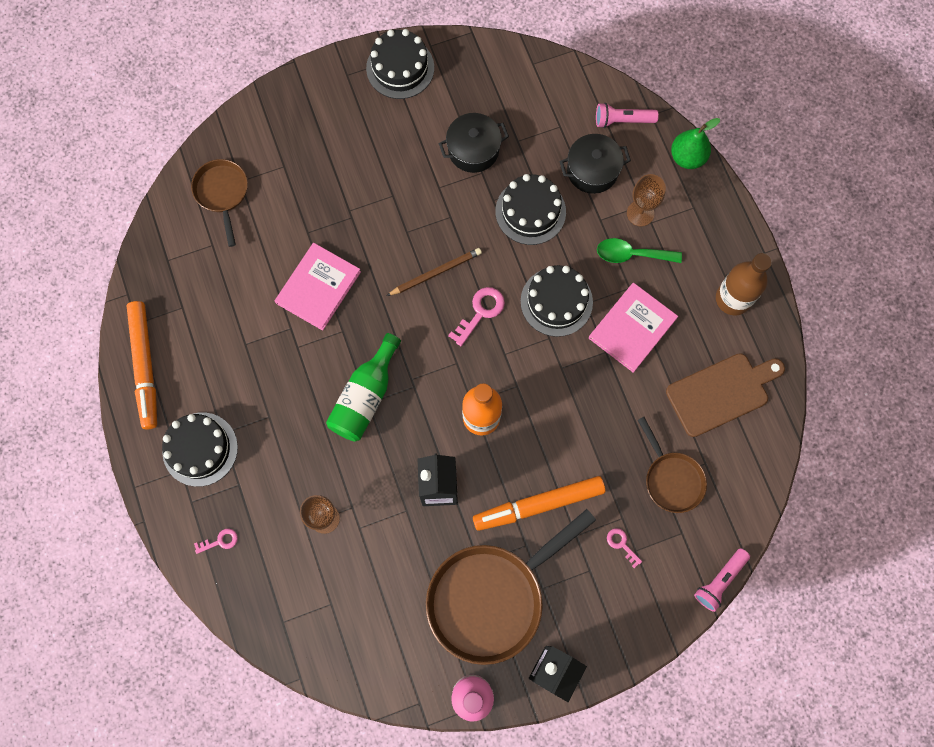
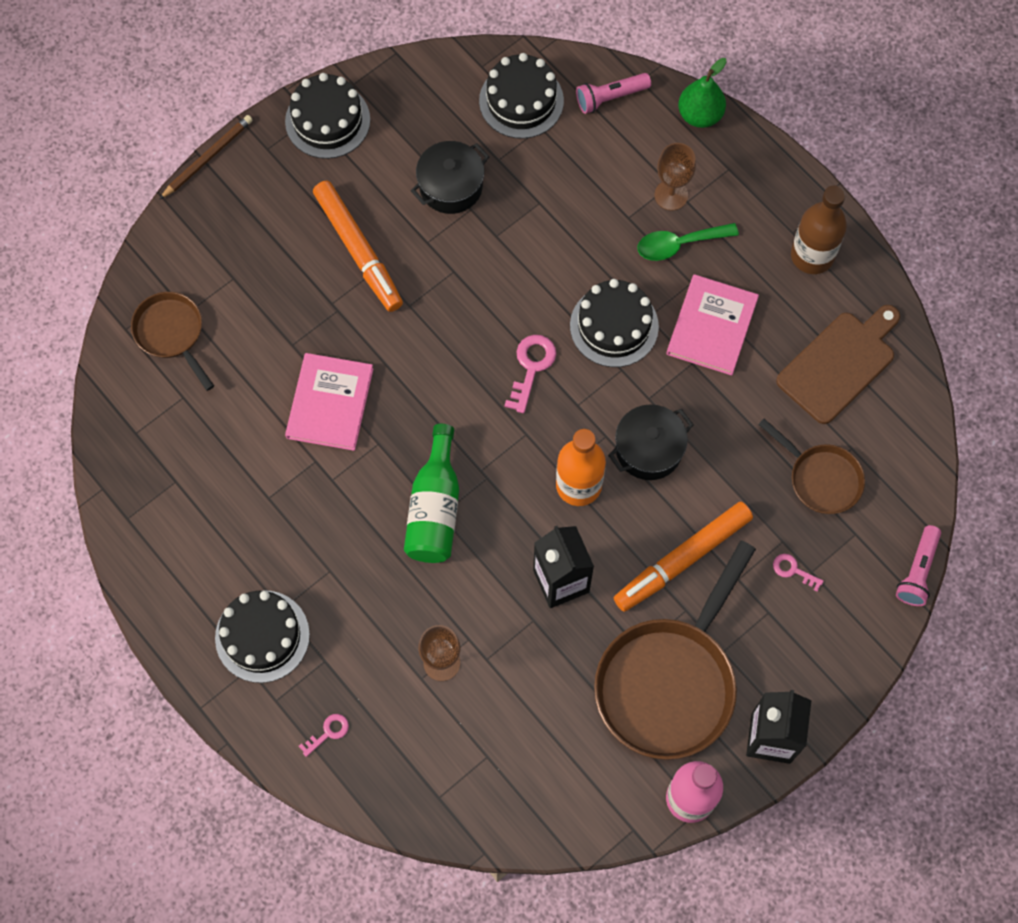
camera: 20 degrees left, 5 degrees down
orange marker [127,301,157,429] -> orange marker moved to [313,181,403,312]
brown pencil [386,248,482,296] -> brown pencil moved to [159,115,253,200]
black cake [495,174,566,245] -> black cake moved to [479,53,564,139]
black pot [560,134,631,194] -> black pot moved to [608,404,694,480]

